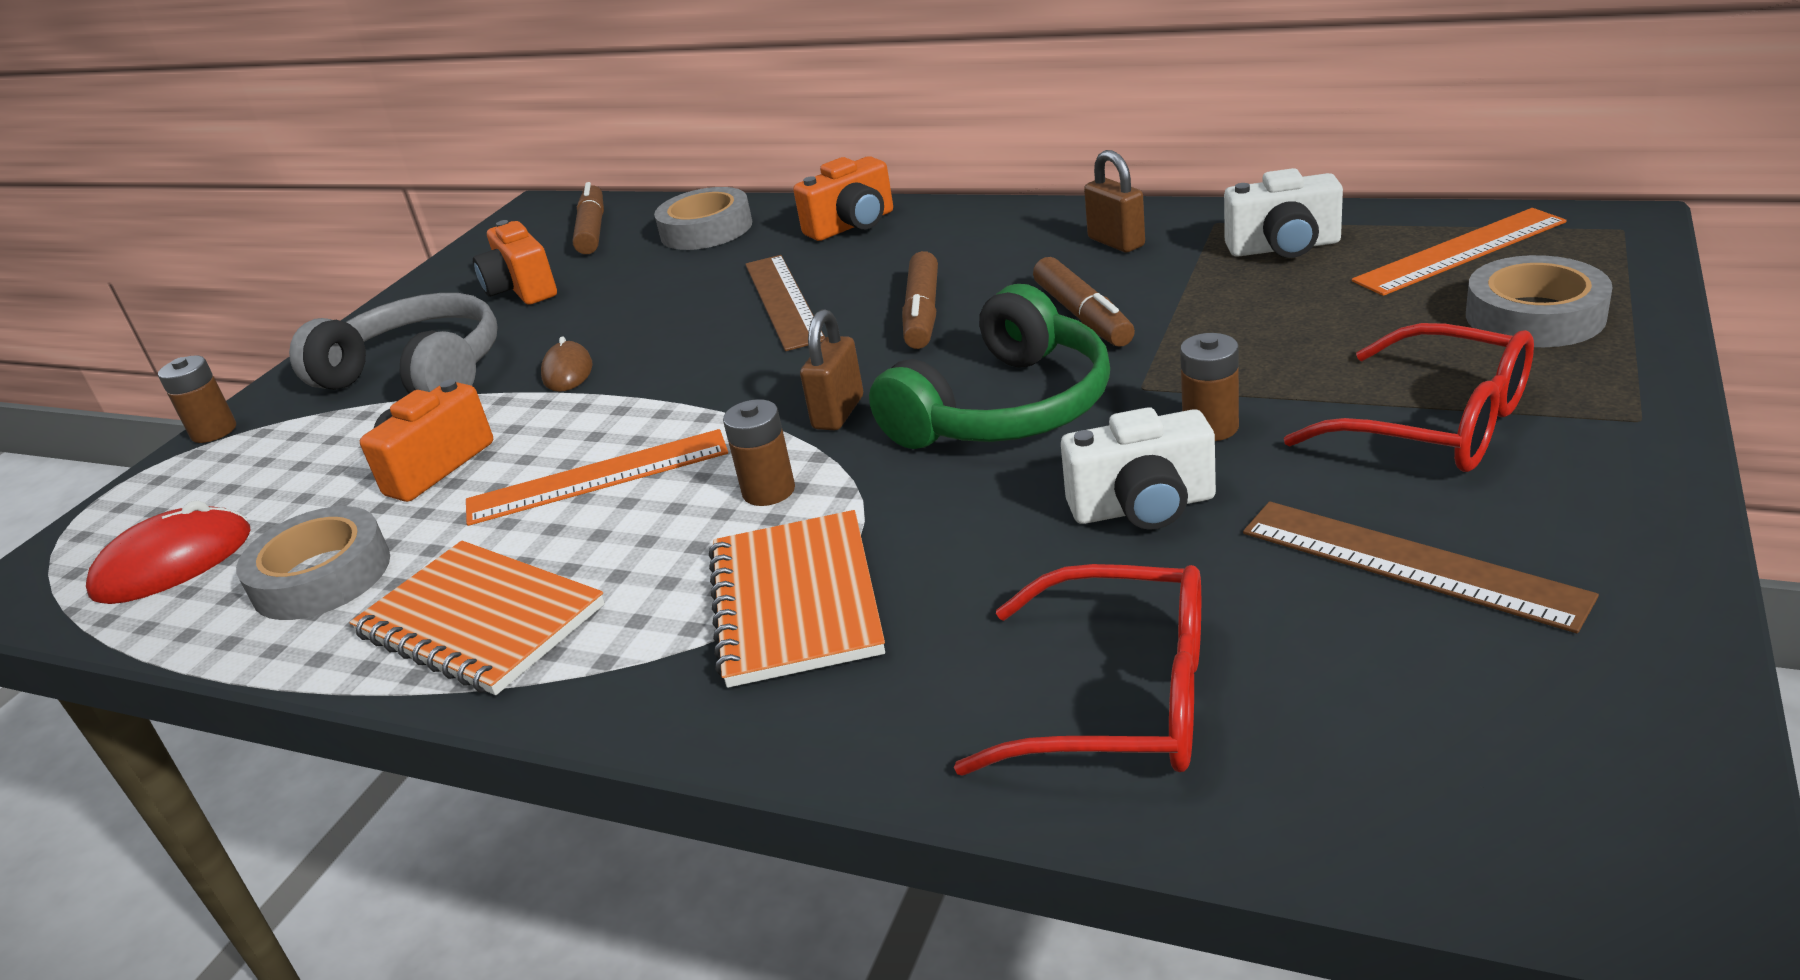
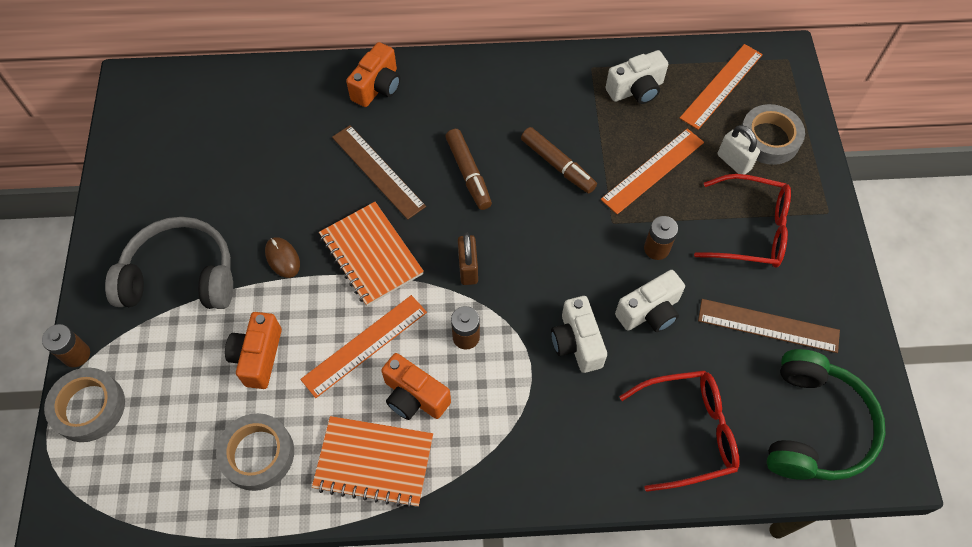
camera: 30 degrees left, 30 degrees up
red mouse [86,500,251,604] -> none
orange camera [473,220,557,305] -> orange camera moved to [381,353,451,420]
brown marker [573,182,604,254] -> none
grey tape [654,187,752,250] -> grey tape moved to [44,368,125,442]
orange notebook [709,510,885,688] -> orange notebook moved to [319,202,424,306]
green headphones [869,284,1110,449] -> green headphones moved to [767,349,886,481]
brown padlock [1084,150,1145,252] -> none
none -> white camera [551,296,607,373]
none -> orange ruler [601,128,704,214]
none -> white padlock [718,125,760,174]

